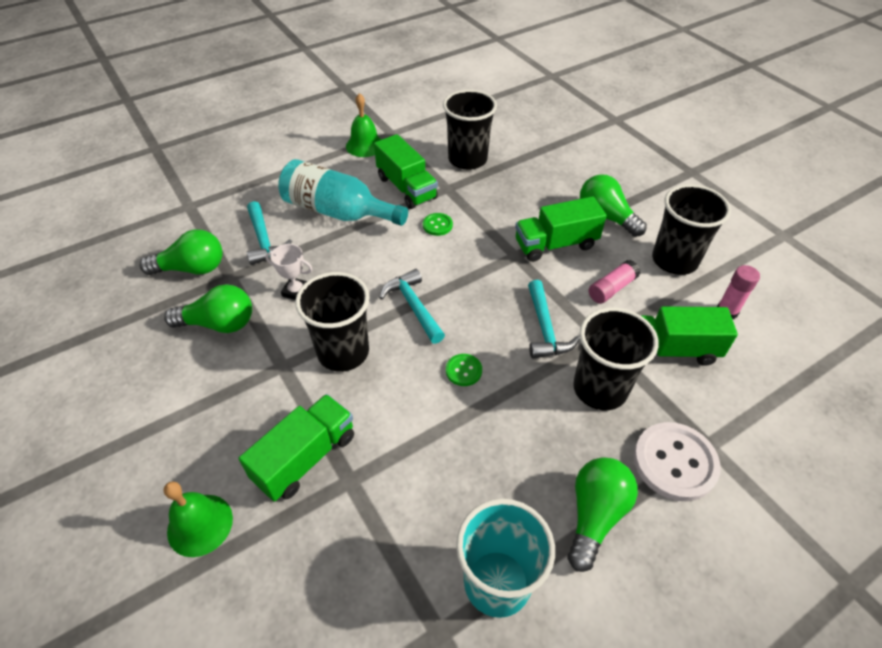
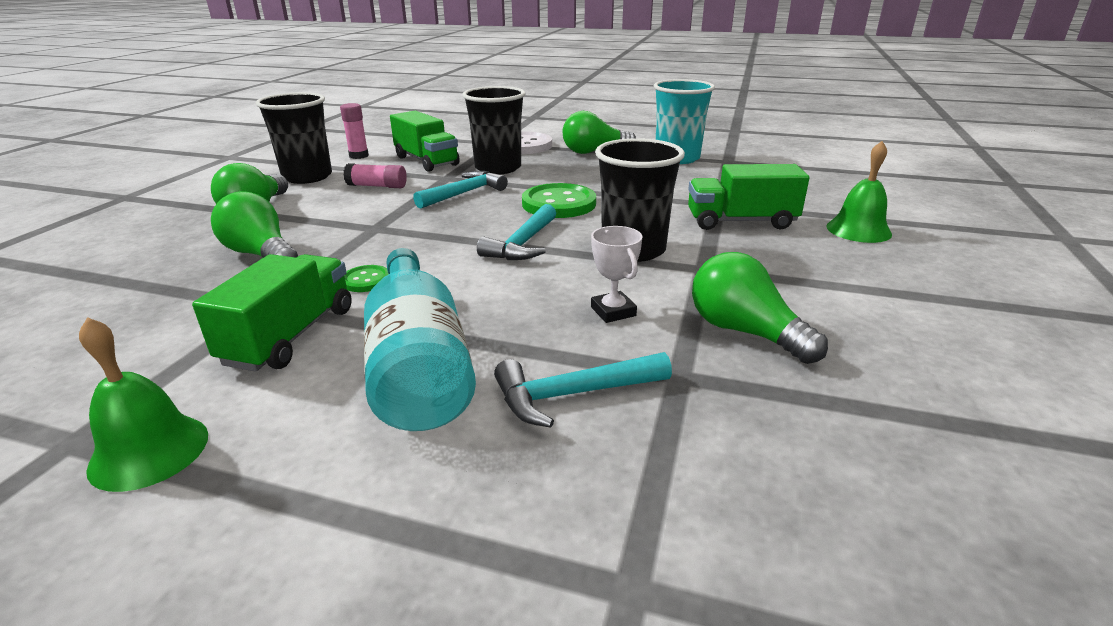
camera: 130 degrees left, 20 degrees down
green light bulb [140,229,223,275] -> green light bulb moved to [211,191,298,258]
turquoise hammer [246,201,292,265] -> turquoise hammer turned 135 degrees counterclockwise [494,352,672,428]
black cup [443,89,497,170] -> none
green button [446,354,482,386] -> green button [522,183,596,218], size x2.00
green truck [515,197,607,262] -> none

